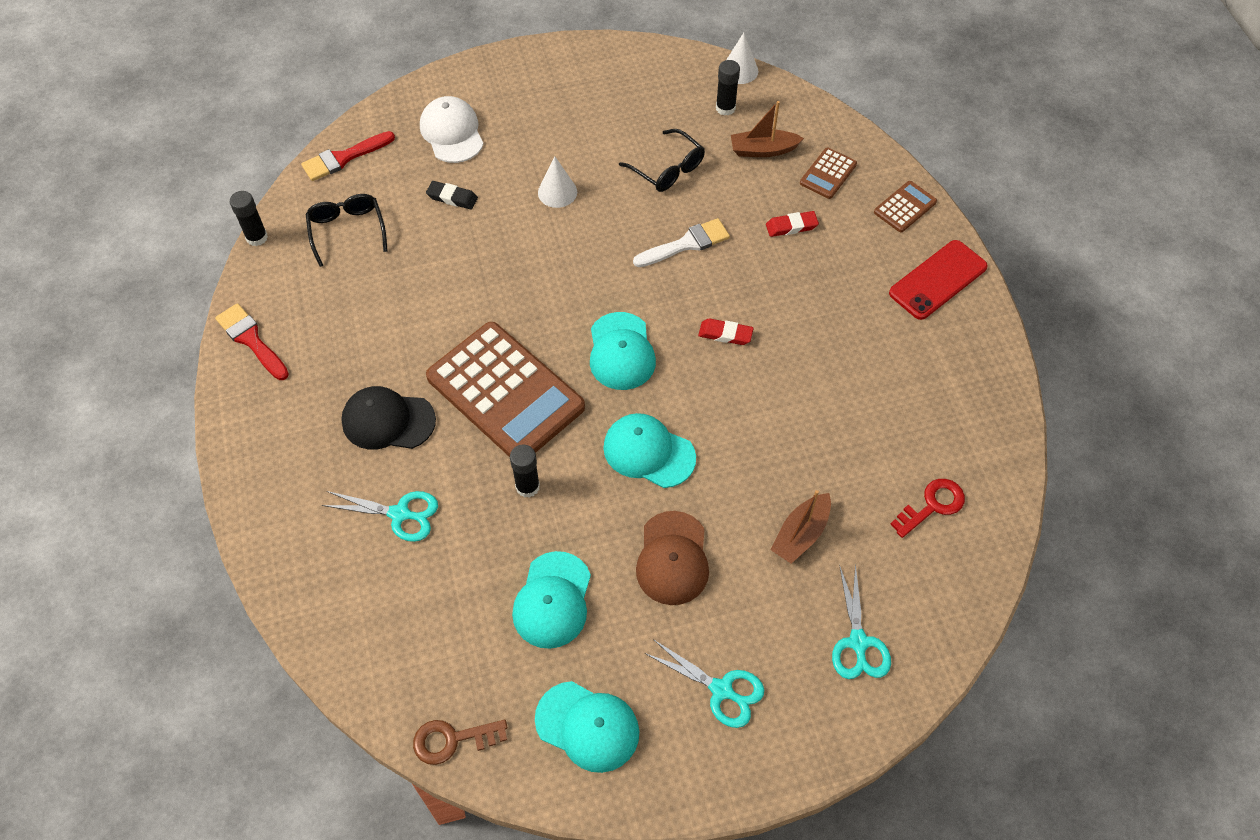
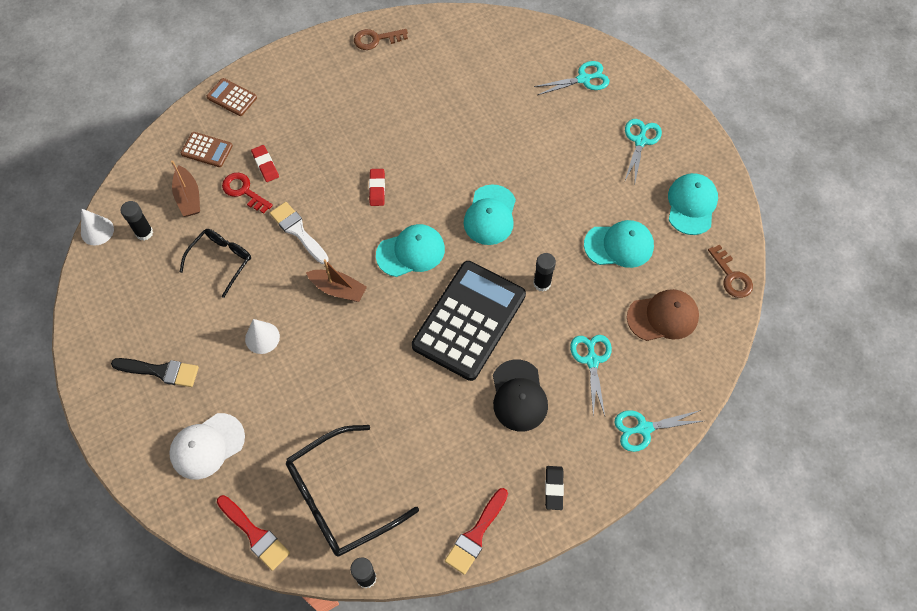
camera: 105 degrees left, 5 degrees up
black glasses [305,194,388,267] -> black glasses [286,425,419,556], size x1.69
black eraser [426,181,478,210] -> black eraser moved to [545,466,564,510]
brown calculator [426,322,585,457] -> black calculator [412,261,526,381]
brown cap [636,511,709,605] -> brown cap moved to [627,289,699,341]
brown boat [770,490,831,564] -> brown boat moved to [306,259,367,302]
red phone [889,240,988,320] -> none
red key [890,479,965,538] -> red key moved to [222,173,273,214]
none -> black brush [111,358,199,387]
none -> brown key [354,29,408,50]
none -> turquoise scissors [614,410,703,452]

